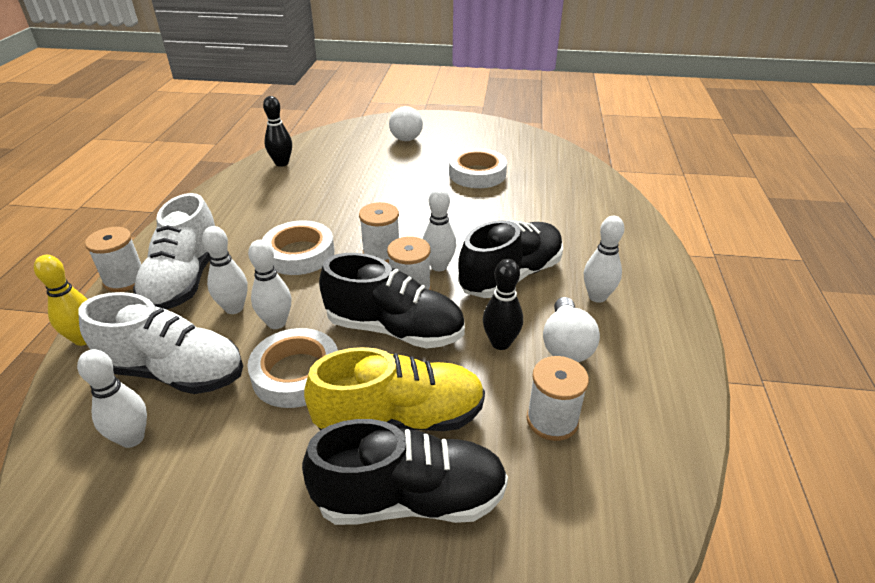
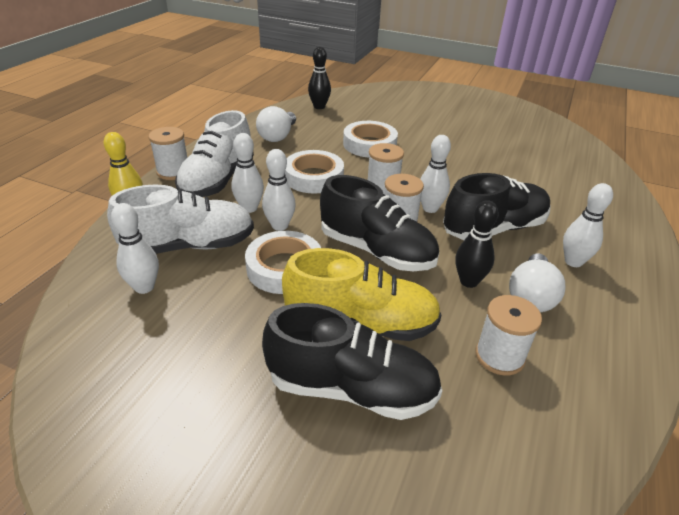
camera: 15 degrees right, 0 degrees up
white shoe [78,292,243,394] -> white shoe turned 45 degrees counterclockwise [107,185,254,254]
white light bulb [389,106,423,141] -> white light bulb moved to [256,106,296,142]
white tape [449,148,507,188] -> white tape moved to [343,121,398,157]

